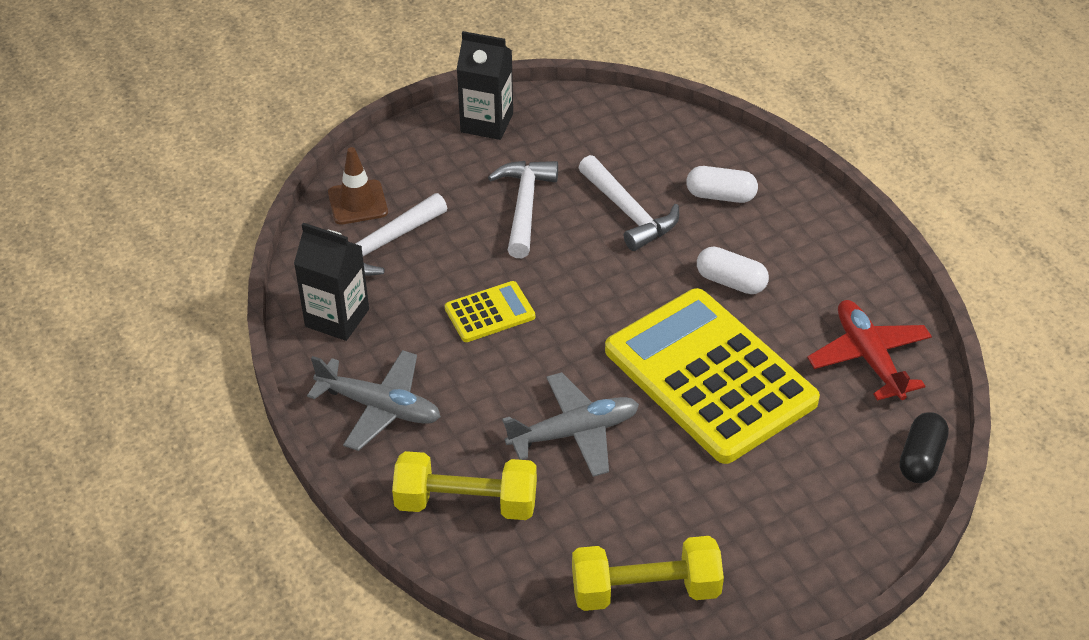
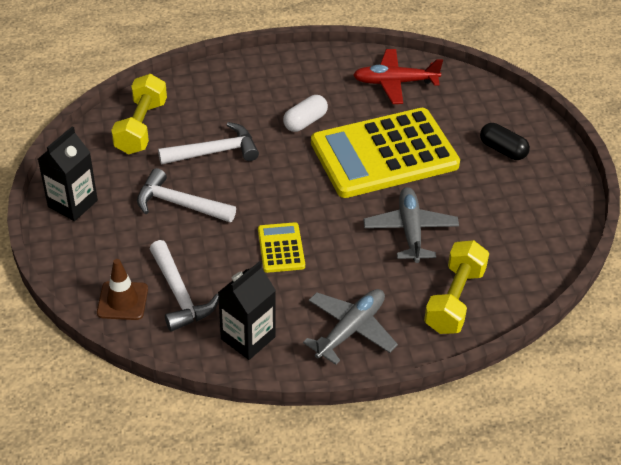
camera: 75 degrees left, 0 degrees up
yellow dumbbell [572,536,724,611] -> yellow dumbbell moved to [111,74,167,154]
white capsule [686,166,758,203] -> none
black capsule [900,412,949,483] -> black capsule moved to [480,123,530,160]

